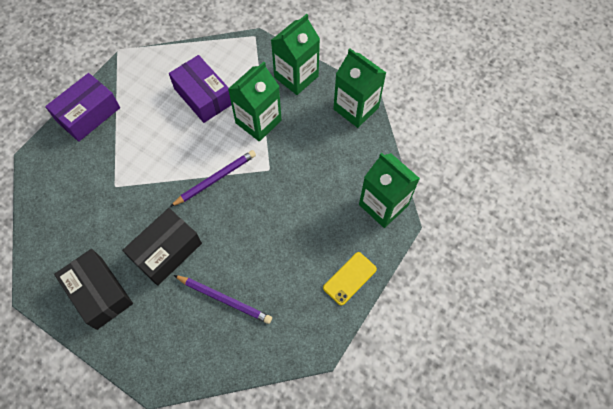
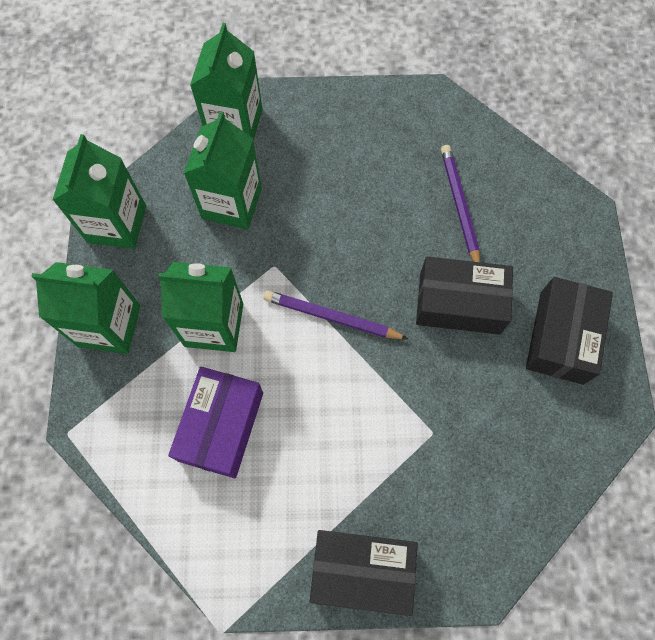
camera: 125 degrees left, 5 degrees up
purple box [45,73,120,142] -> black box [310,530,418,616]
yellow phone [323,252,377,306] -> none
none -> green carton [184,111,262,229]

